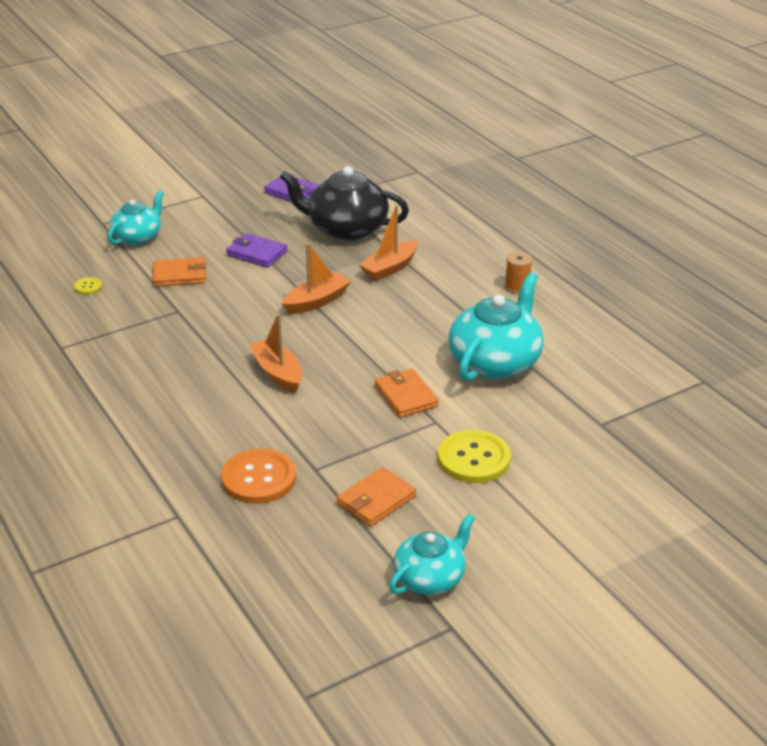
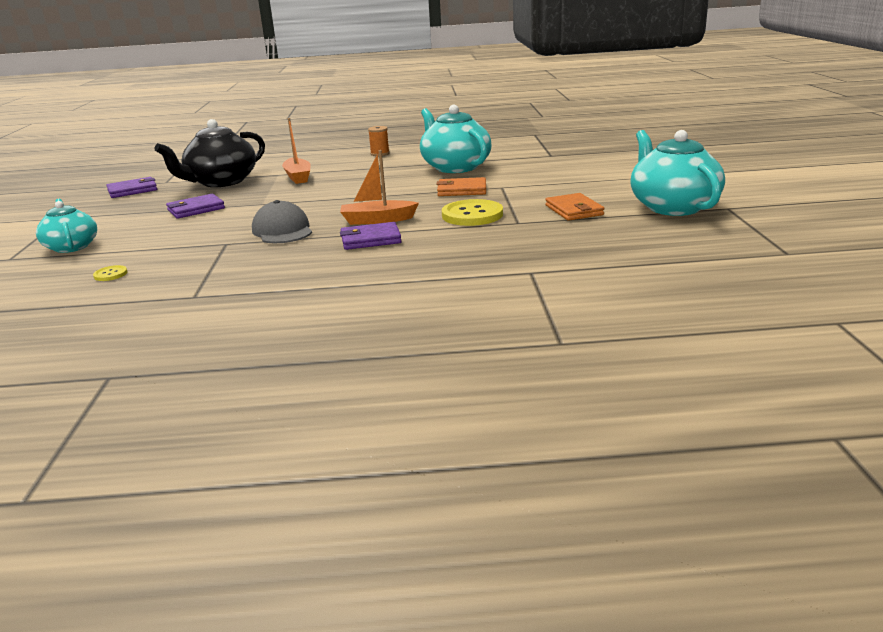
camera: 60 degrees left, 10 degrees down
orange wallet [153,257,206,287] -> none
orange button [221,448,296,504] -> none
orange boat [282,243,351,314] -> none
turquoise teapot [389,514,475,595] -> turquoise teapot [630,130,725,216], size x1.63
yellow button [438,430,511,483] -> yellow button moved to [442,199,503,226]
none -> grey cap [252,200,312,243]
none -> purple wallet [340,222,402,250]

